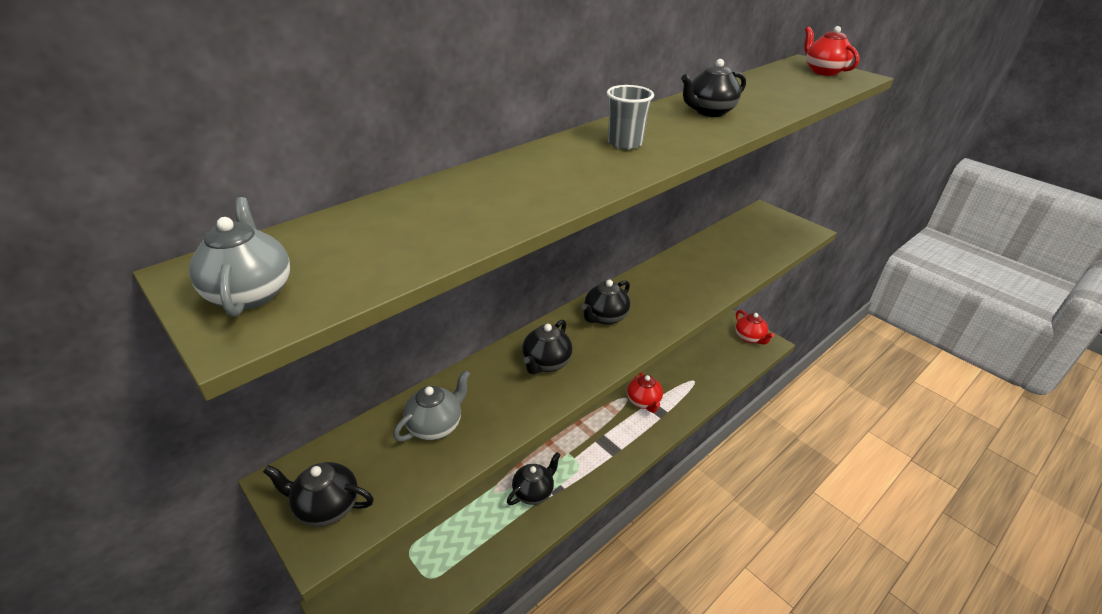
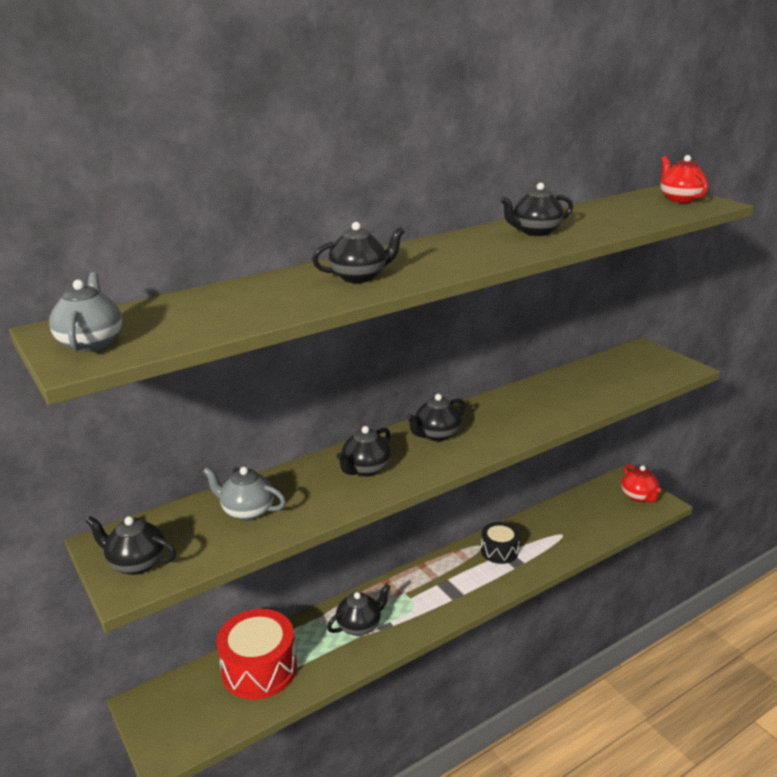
camera: 10 degrees right, 10 degrees down
grey teapot [393,370,470,441] -> grey teapot turned 120 degrees counterclockwise [203,467,286,521]
grey cup [607,85,654,150] -> none
red teapot [627,372,663,413] -> black drum [481,522,520,564]
none -> red drum [216,609,297,700]
none -> black teapot [312,222,405,283]

